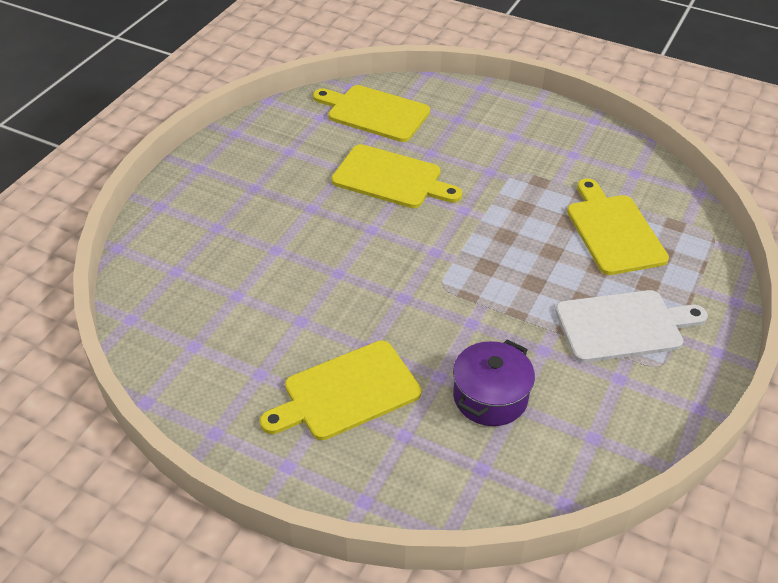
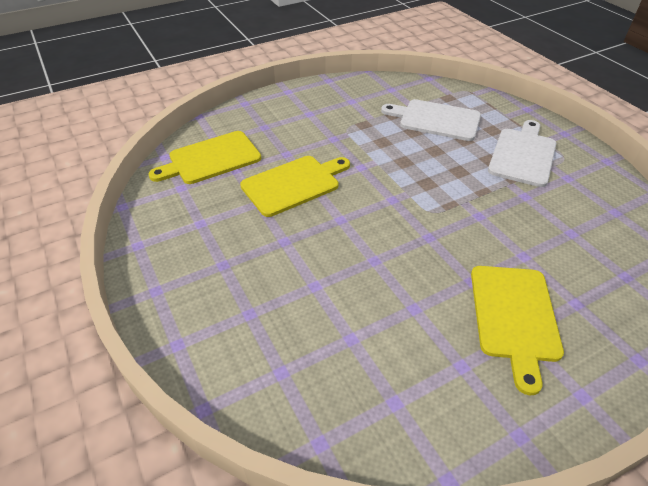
camera: 55 degrees left, 0 degrees up
purple pot [453,339,535,426] -> none
yellow cutting board [567,178,669,275] -> white cutting board [381,99,481,141]

